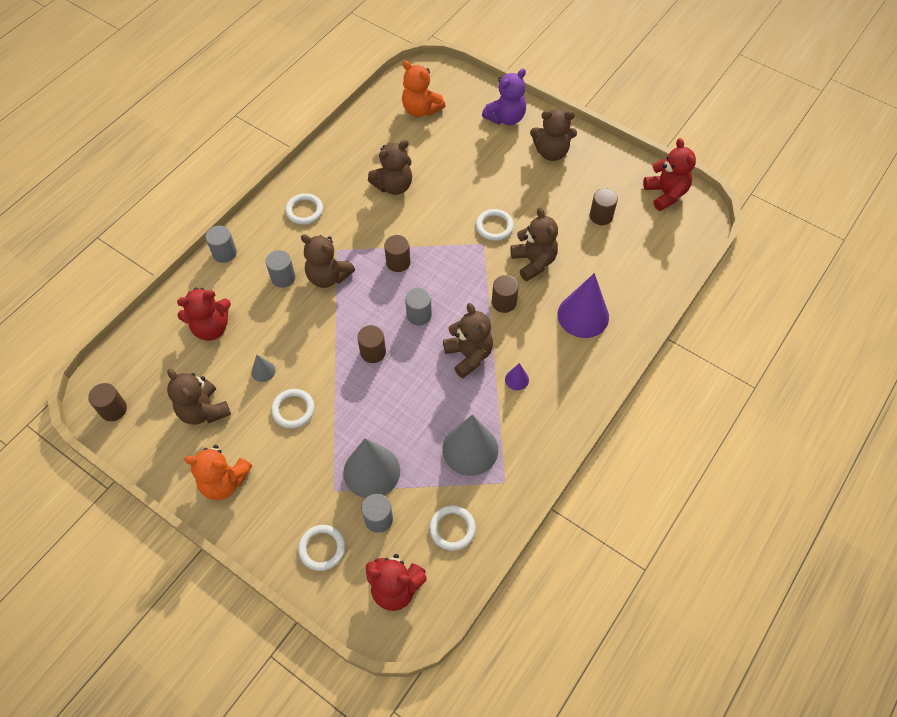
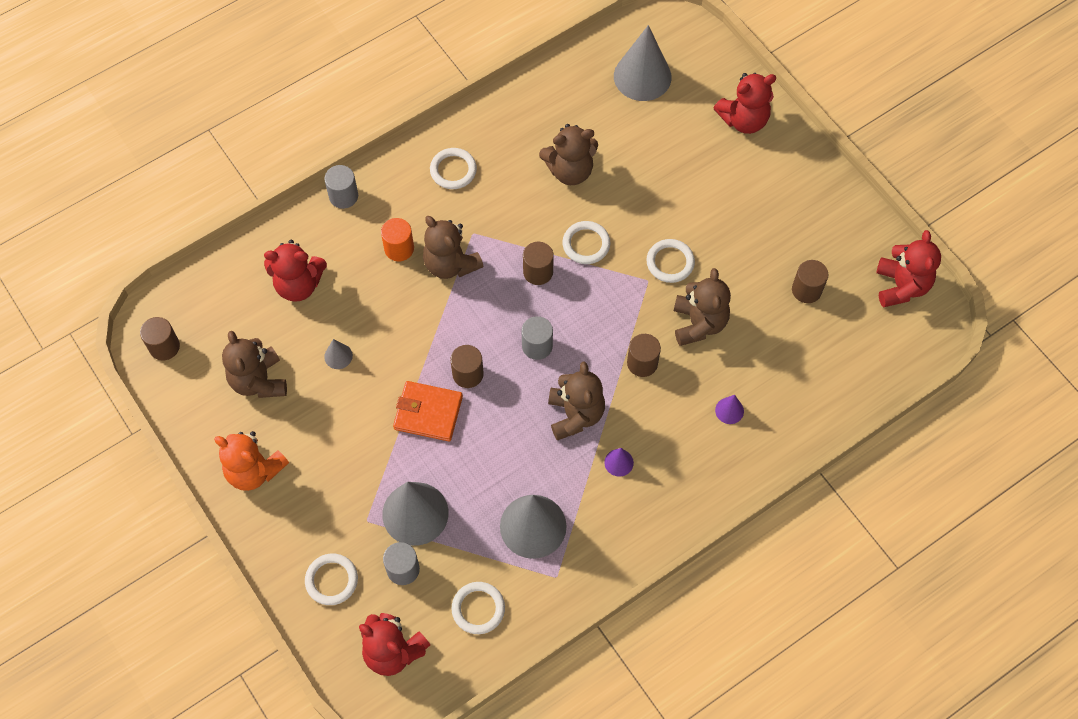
camera: 20 degrees right, 5 degrees up
grey cylinder [266,250,295,288] -> orange cylinder [381,218,414,261]
white ring [271,389,315,428] -> white ring moved to [562,221,611,264]
orange teddy bear [402,61,446,117] -> grey cone [614,25,672,101]
purple teddy bear [482,68,526,125] -> red teddy bear [714,73,777,134]
brown teddy bear [530,109,577,161] -> none
purple cone [558,273,609,338] -> purple cone [715,395,744,424], size x0.45
none -> orange wallet [393,381,463,441]

